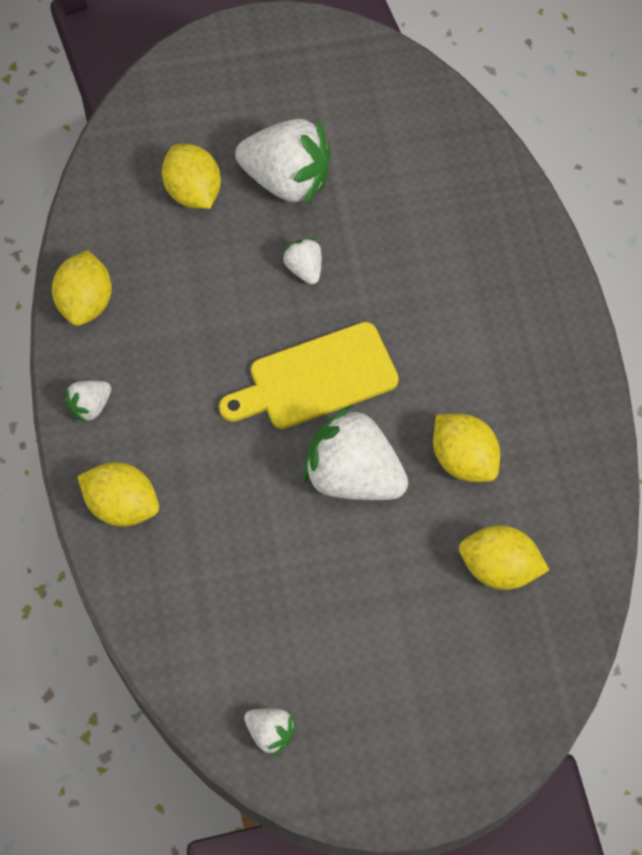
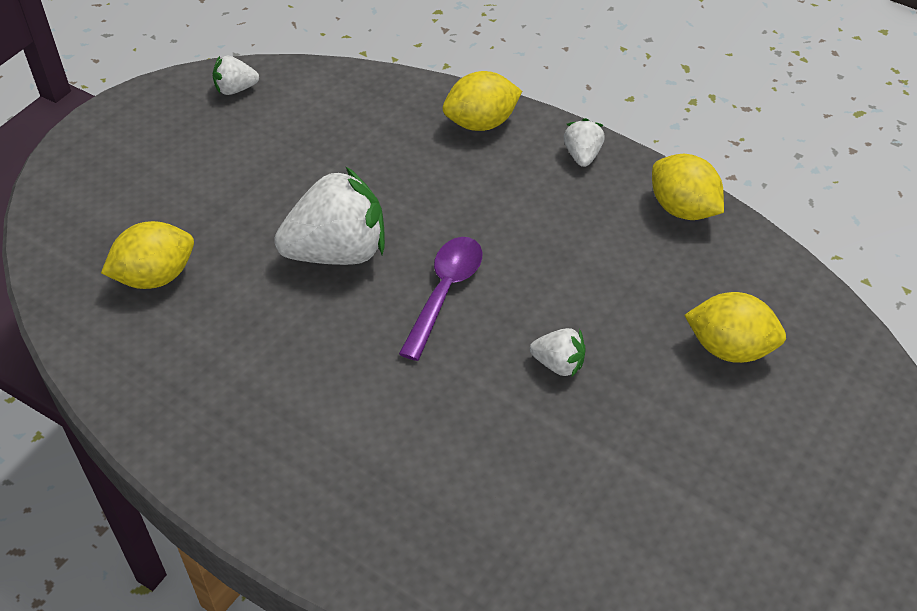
camera: 135 degrees right, 15 degrees down
yellow cutting board [219,322,399,429] -> purple spoon [399,237,482,361]
white strawberry [235,119,331,206] -> none
yellow lemon [433,414,500,482] -> none

